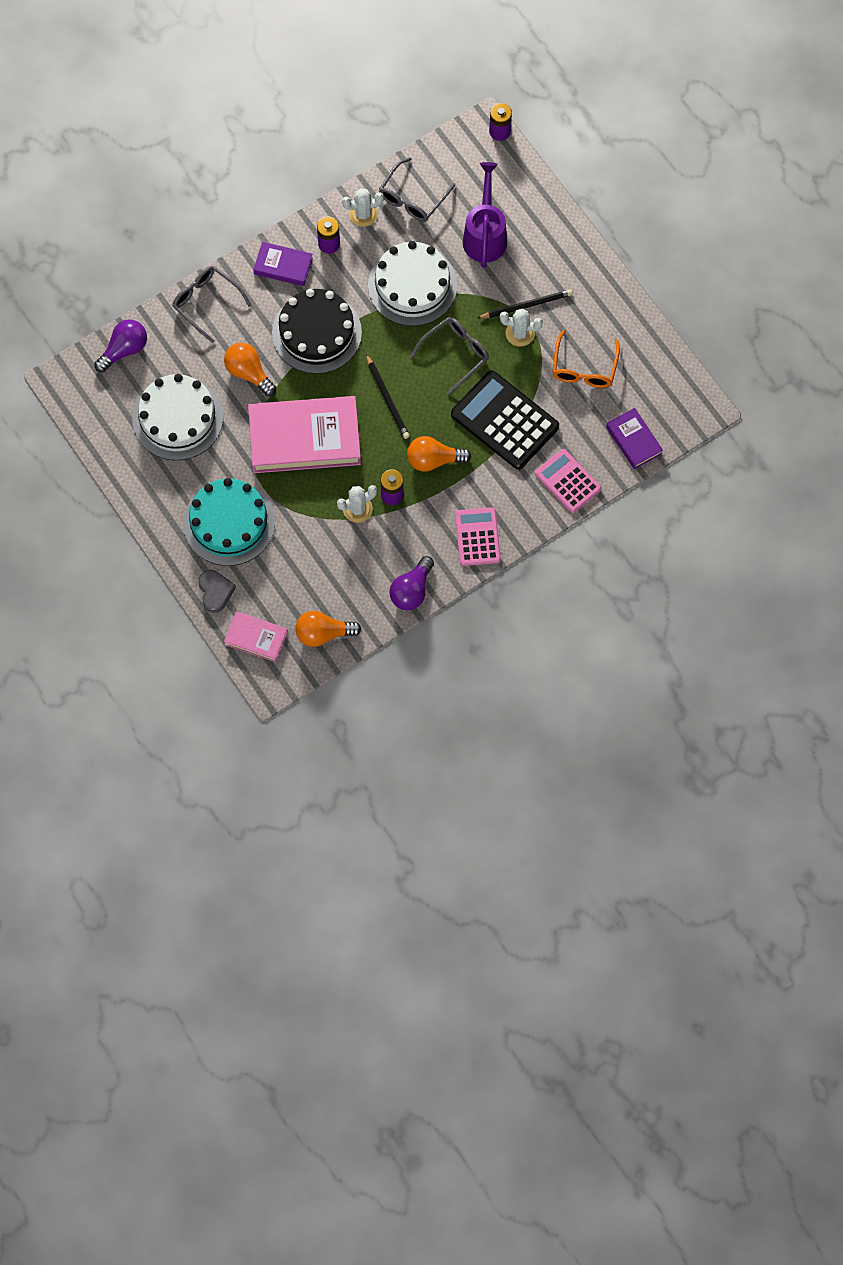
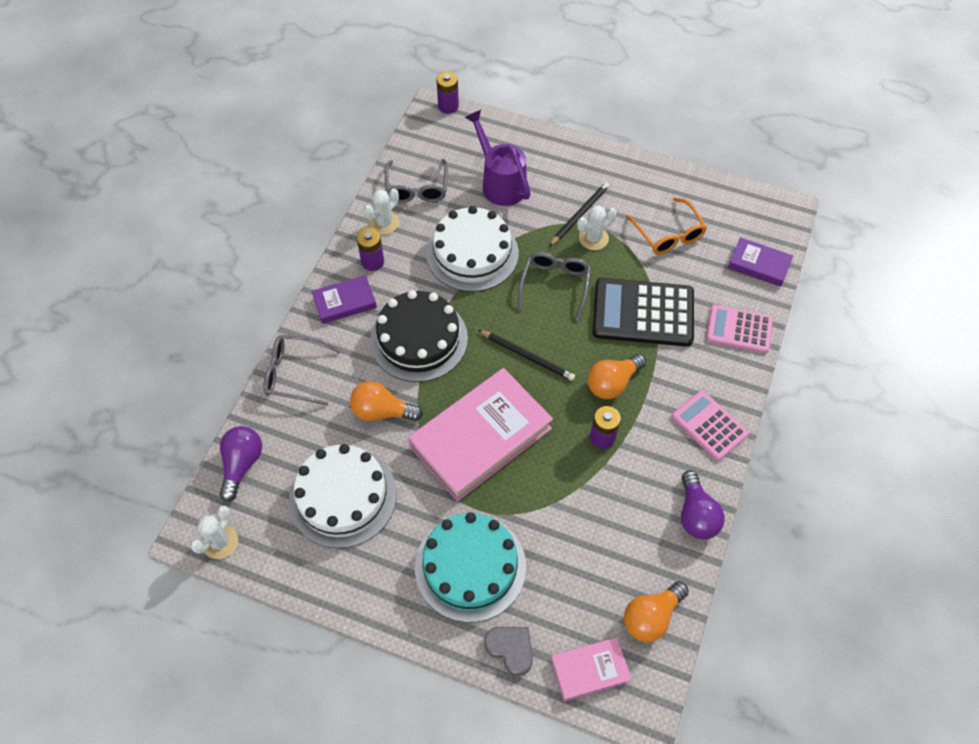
camera: 35 degrees left, 10 degrees down
white cactus [337,485,377,523] -> white cactus moved to [190,506,238,559]

